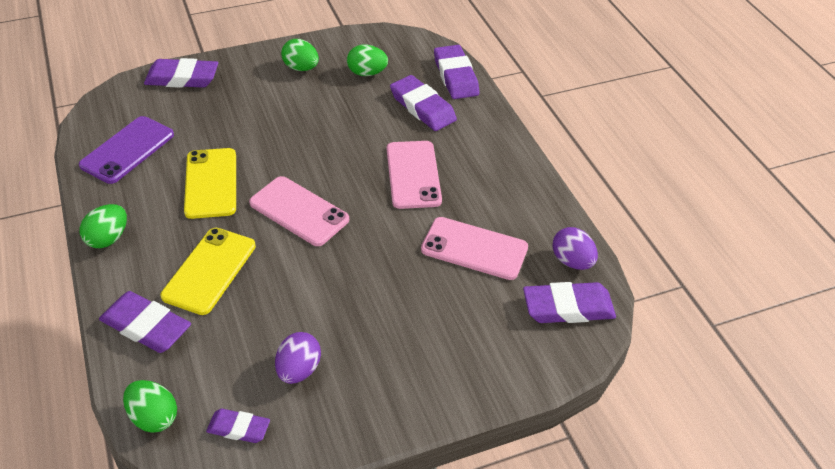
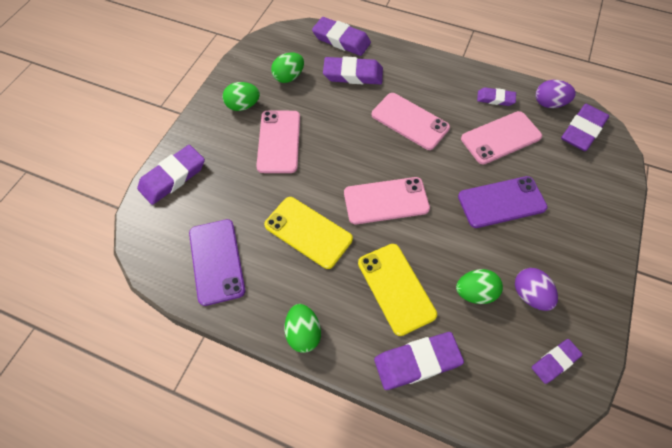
camera: 45 degrees left, 15 degrees up
green egg [123,380,177,433] -> green egg moved to [456,269,503,304]
none -> pink phone [256,111,300,173]
none -> purple phone [458,176,548,228]
none -> purple eraser [477,87,516,106]

